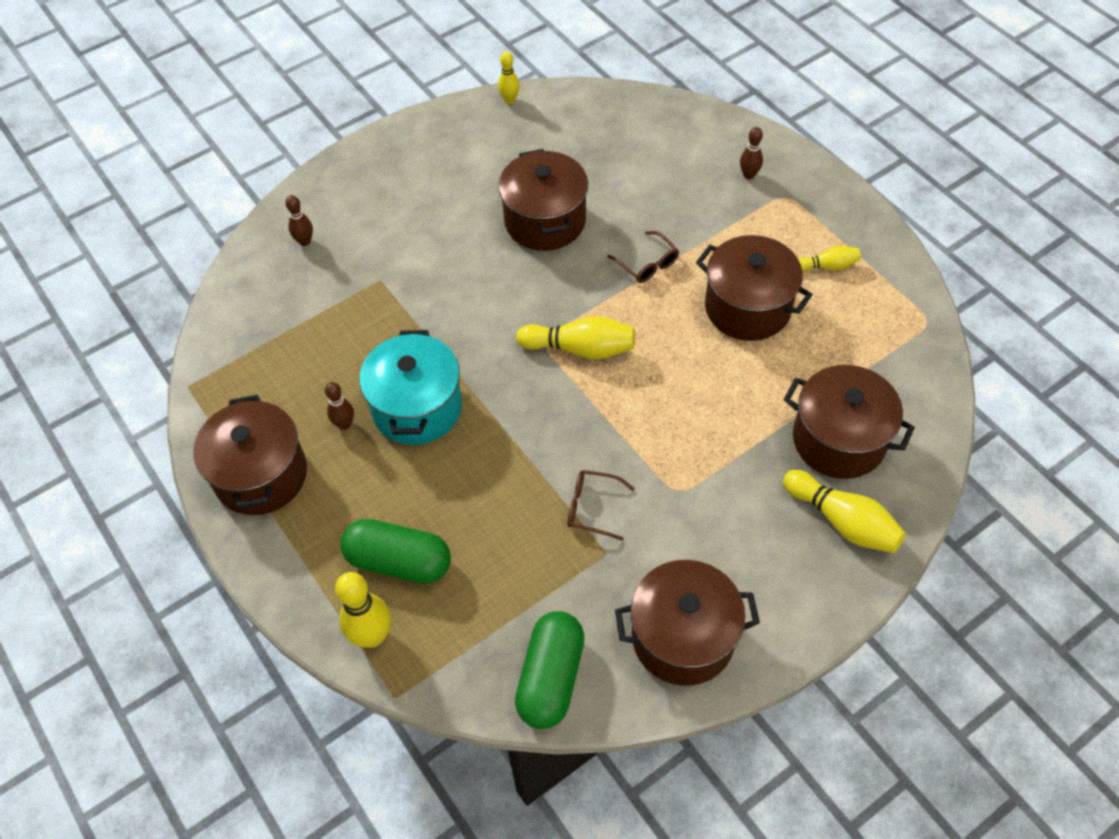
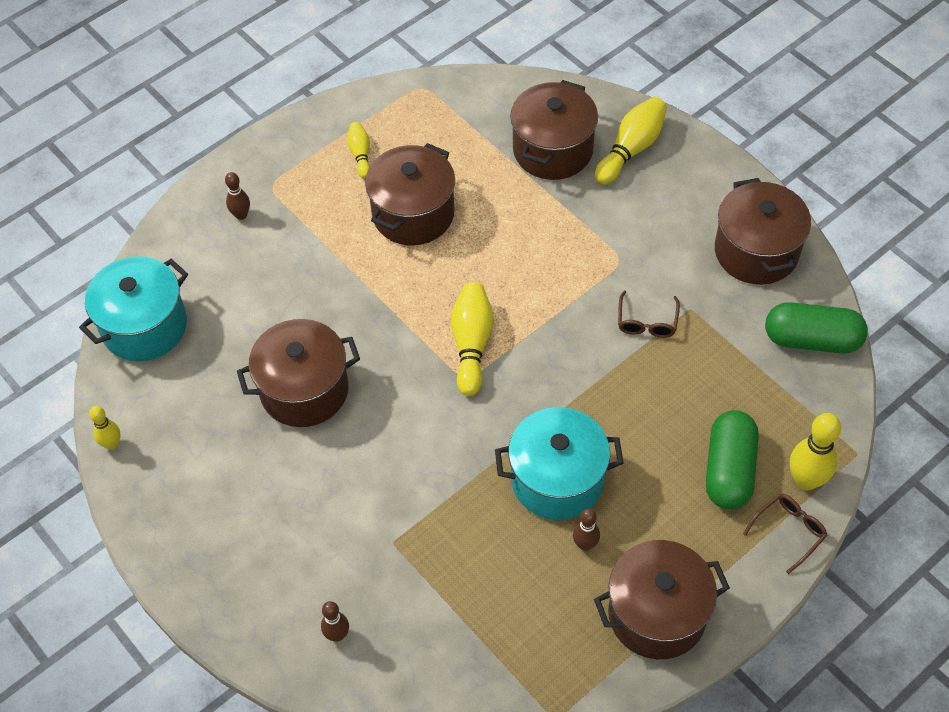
camera: 95 degrees left, 0 degrees up
brown glasses [607,231,679,283] -> brown glasses moved to [743,494,828,574]
none -> turquoise pot [79,256,188,361]

